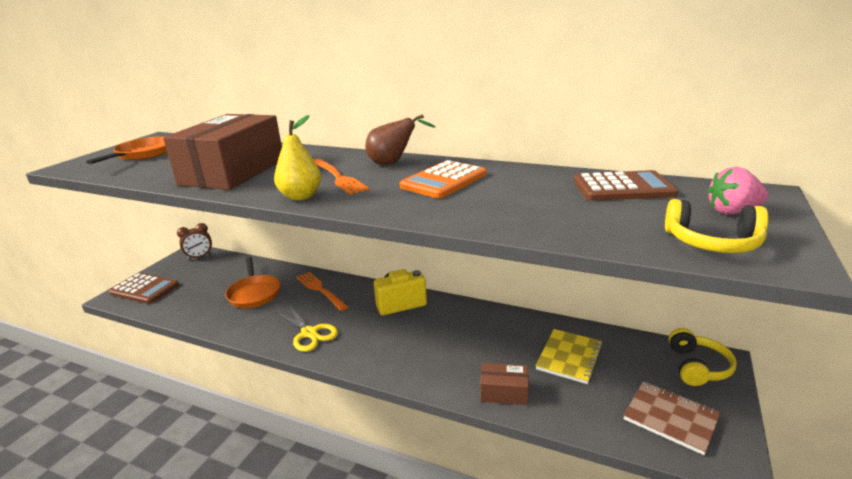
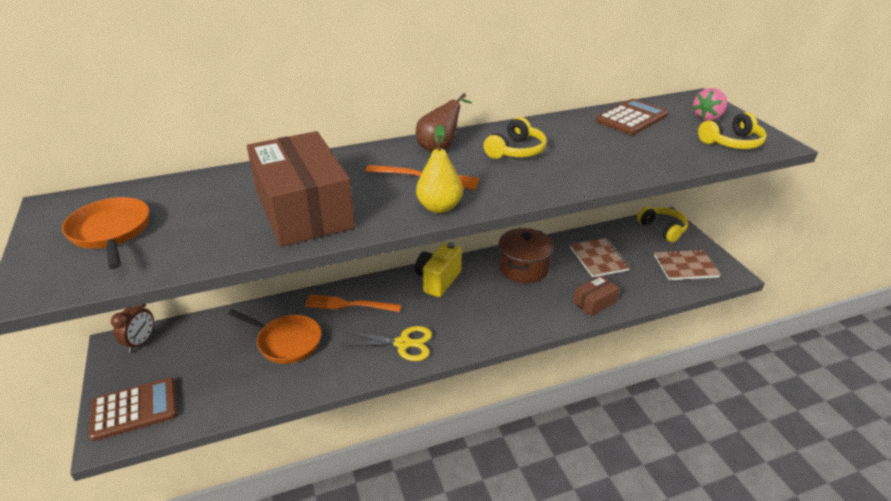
camera: 45 degrees left, 10 degrees up
orange calculator [400,160,486,198] -> yellow headphones [484,117,547,159]
yellow notebook [536,329,603,384] -> brown notebook [570,238,630,277]
none -> brown pot [499,228,554,283]

